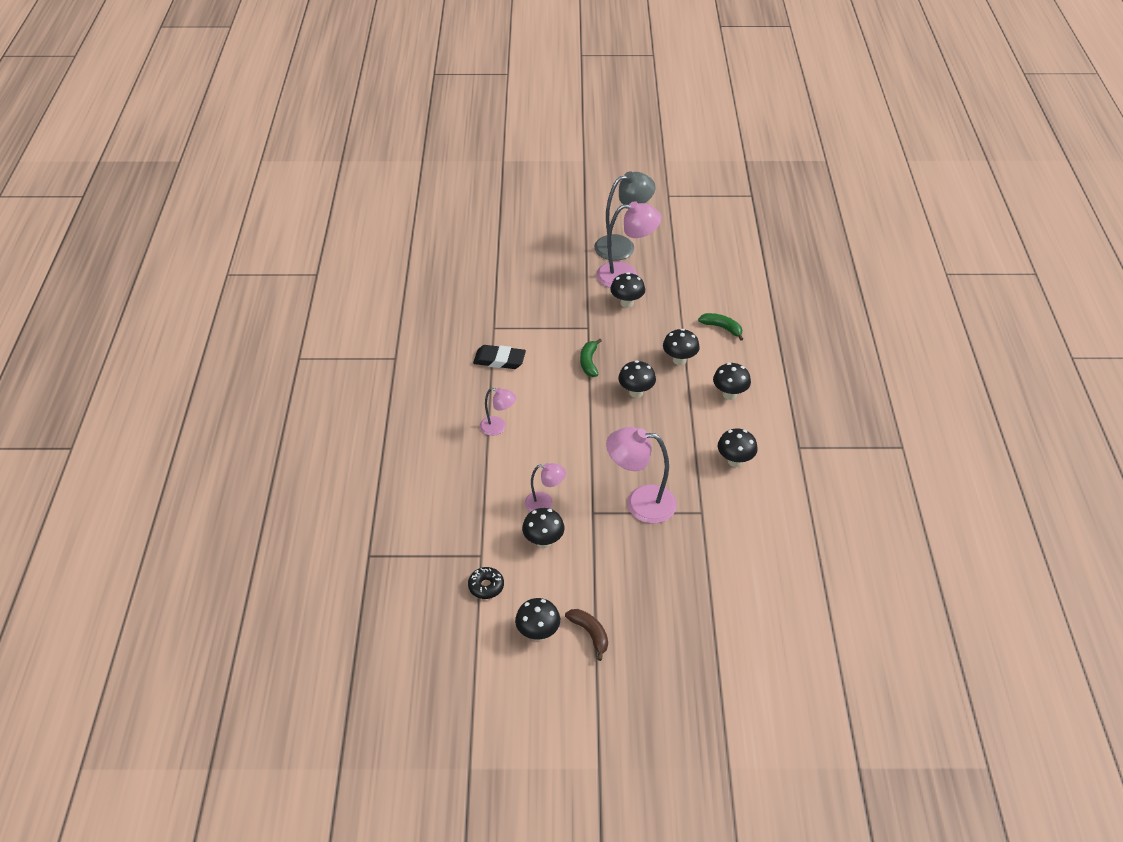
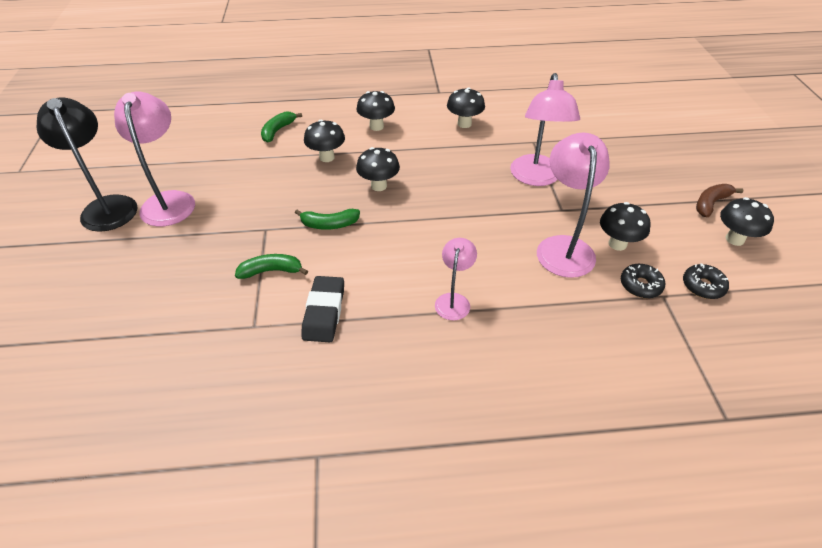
camera: 95 degrees left, 0 degrees up
pink lamp [525,463,566,512] -> pink lamp [537,132,610,278], size x1.78
grey lamp [594,171,656,261] -> black lamp [37,97,137,232]
black mushroom [610,272,645,308] -> none
none -> green banana [235,254,308,279]
none -> black donut [621,264,665,298]

